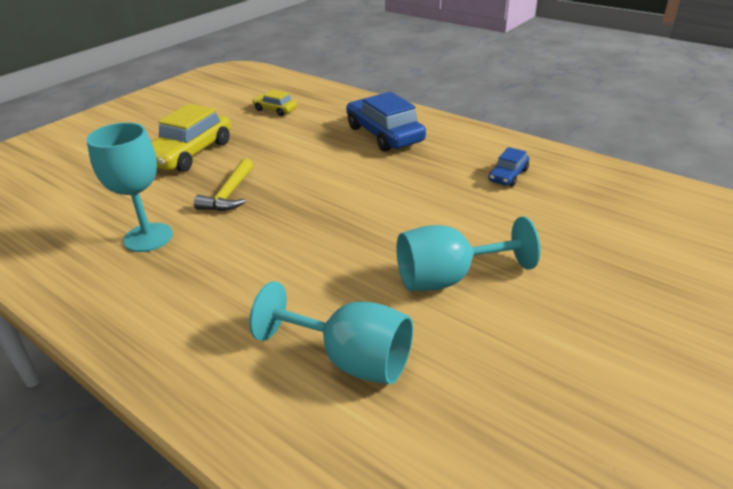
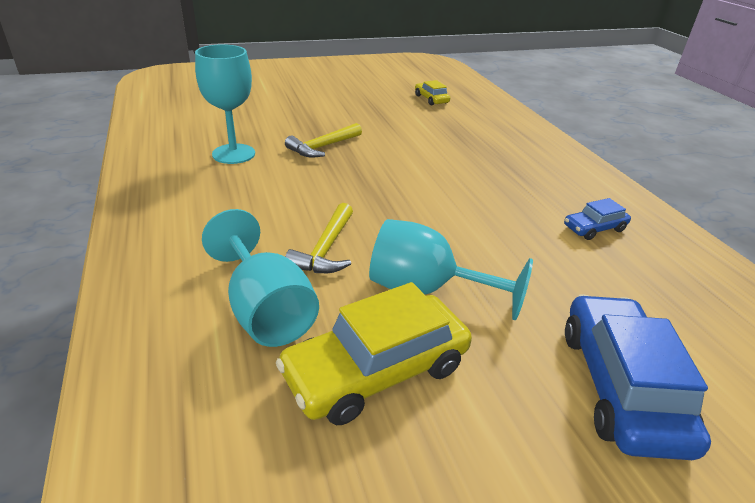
camera: 30 degrees right, 0 degrees up
yellow car [151,104,231,172] -> yellow car moved to [276,282,472,425]
blue car [346,92,426,152] -> blue car moved to [565,294,711,460]
none -> yellow hammer [285,203,353,273]

